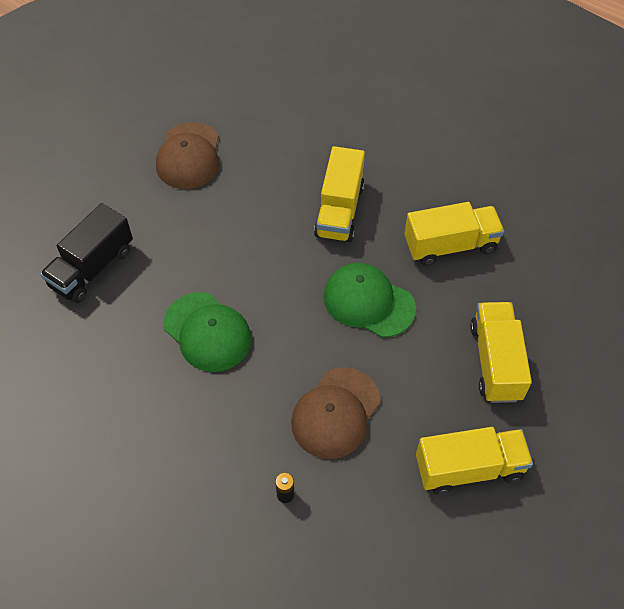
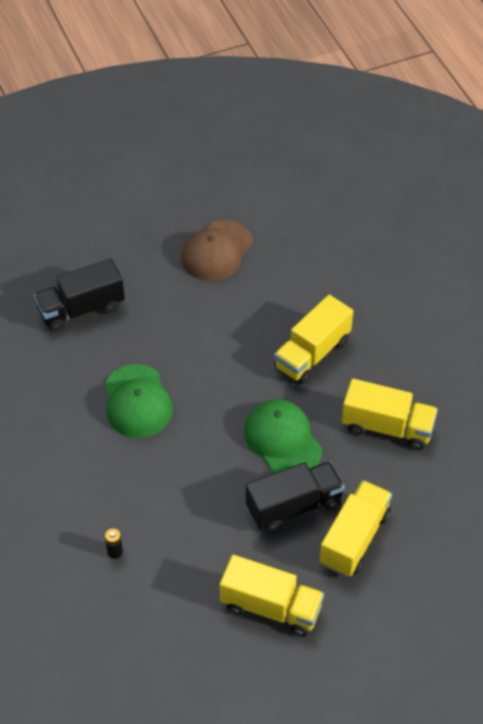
camera: 30 degrees right, 5 degrees down
brown cap [291,367,381,459] -> none
none -> black truck [246,461,345,532]

